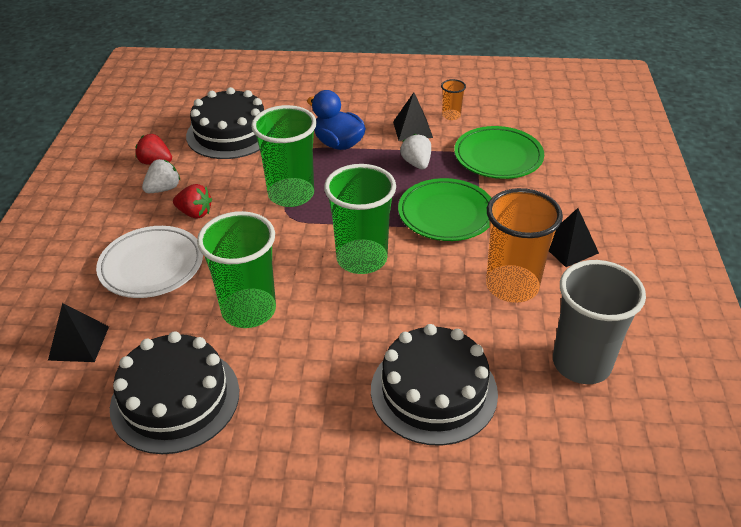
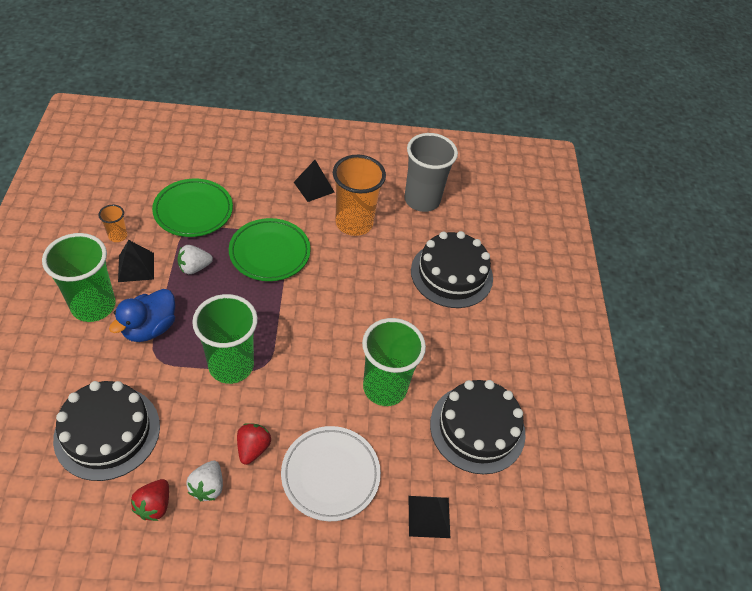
camera: 100 degrees left, 10 degrees up
white strawberry [142,159,180,193] -> white strawberry turned 120 degrees counterclockwise [186,461,223,501]
green cup [324,164,396,274] -> green cup moved to [42,233,116,322]

